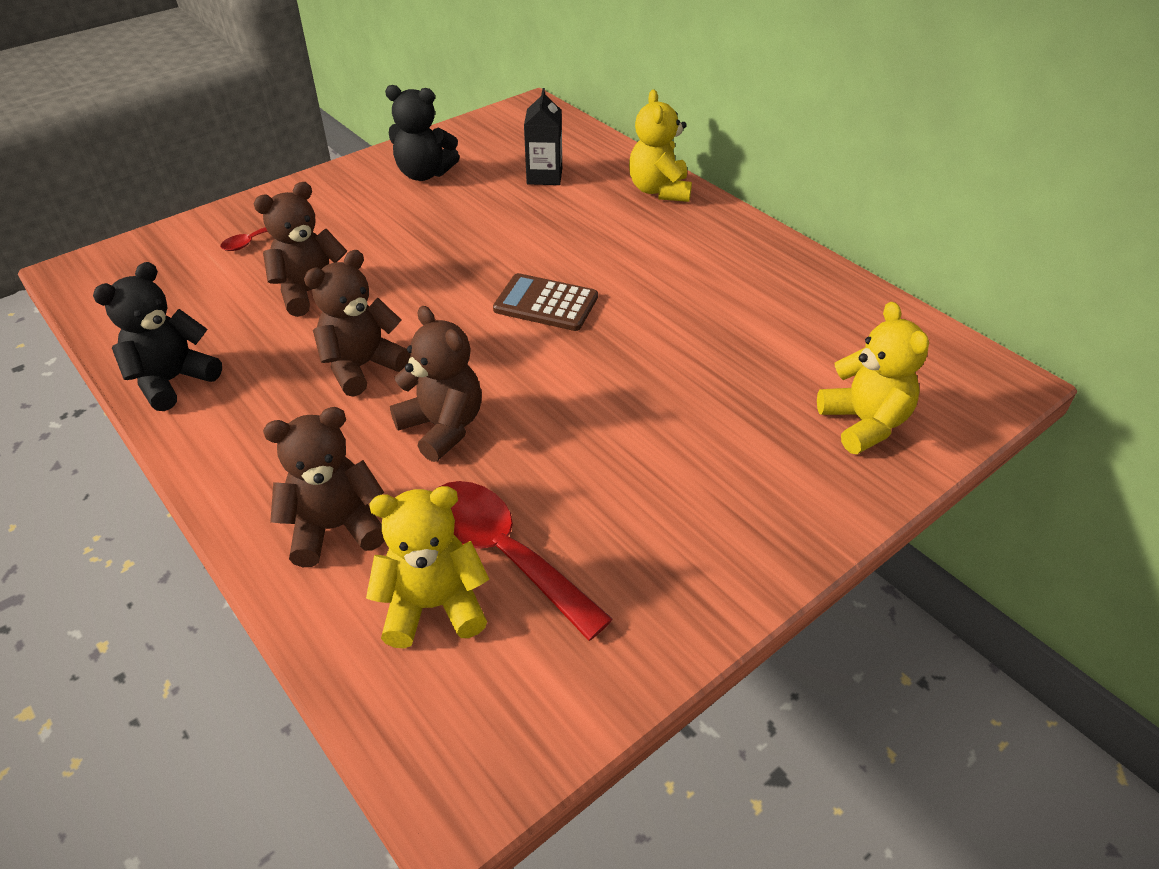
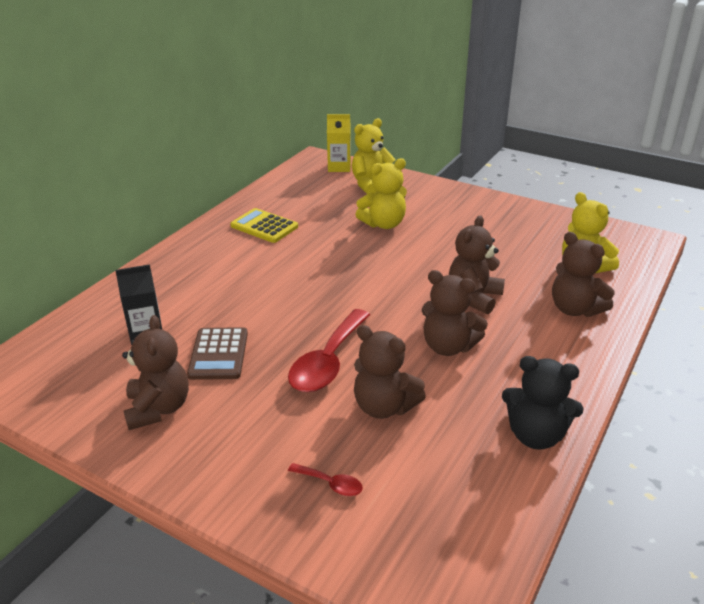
camera: 110 degrees left, 10 degrees down
black teddy bear [385,85,460,181] -> brown teddy bear [122,315,189,430]
red spoon [439,481,613,641] -> red spoon moved to [288,309,370,392]
brown calculator [493,273,598,331] -> brown calculator moved to [187,327,248,380]
yellow teddy bear [629,90,692,202] -> yellow teddy bear moved to [355,158,407,229]
none -> yellow calculator [230,208,298,243]
none -> yellow carton [327,114,351,172]

